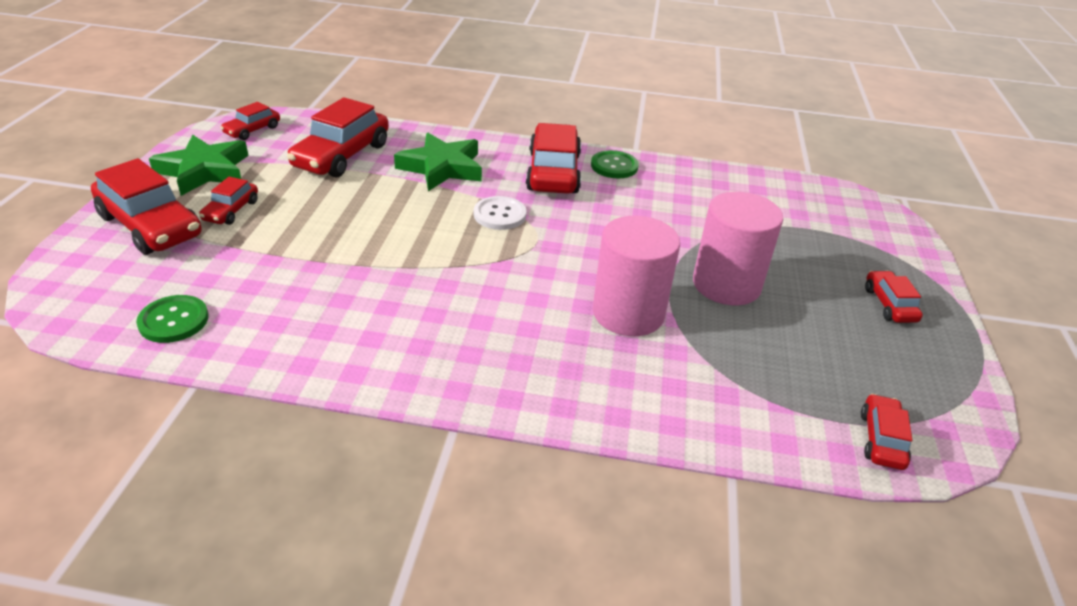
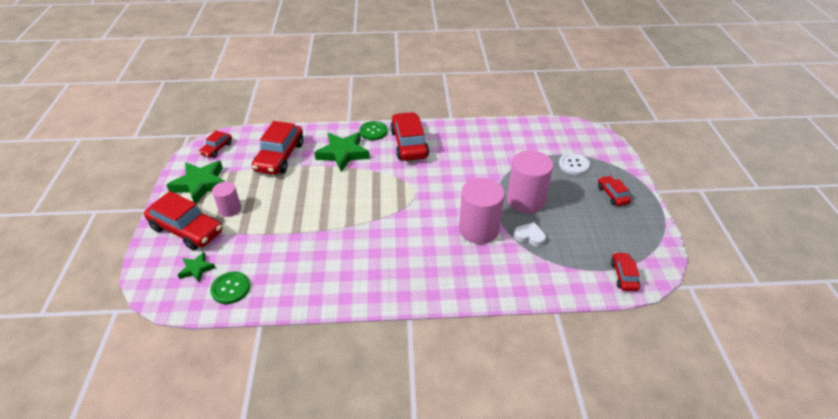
camera: 10 degrees left, 5 degrees up
red car [199,177,258,225] -> pink cylinder [212,182,241,217]
white button [474,196,527,230] -> white button moved to [559,153,590,175]
green button [591,150,639,178] -> green button moved to [359,121,388,140]
none -> green star [178,252,215,283]
none -> white heart [514,222,546,247]

